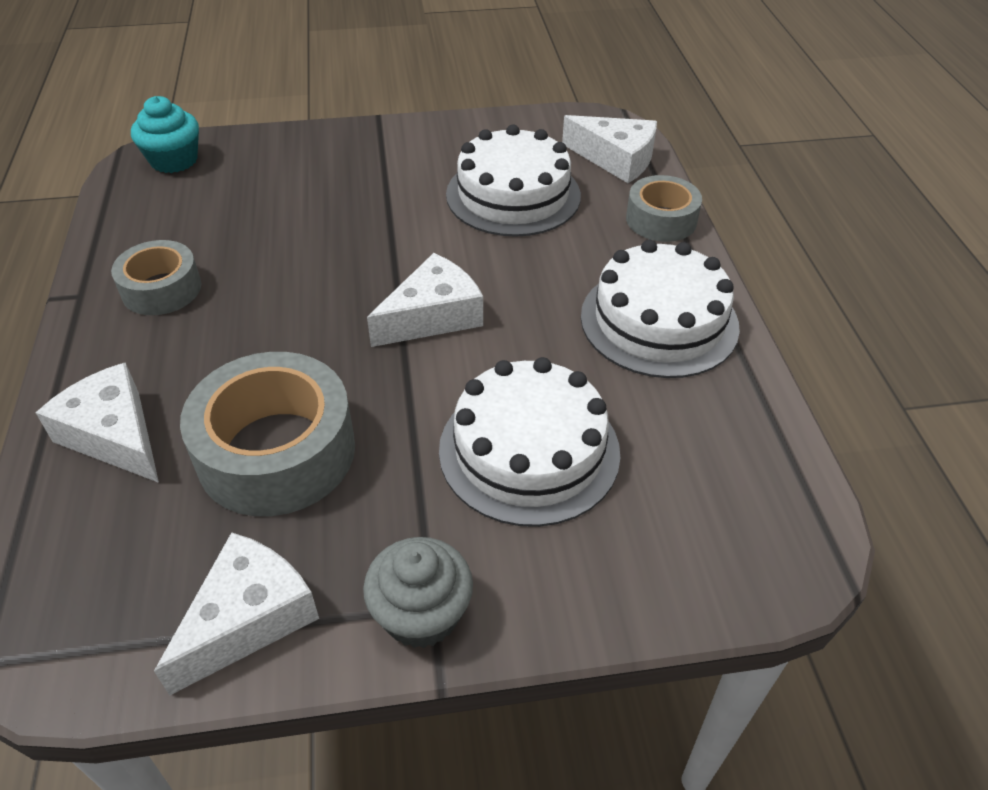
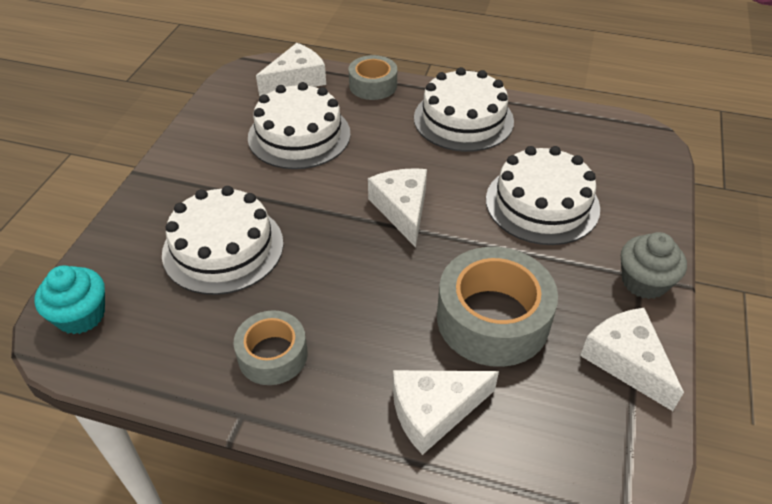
camera: 65 degrees left, 0 degrees up
none -> white cake [162,186,283,295]

